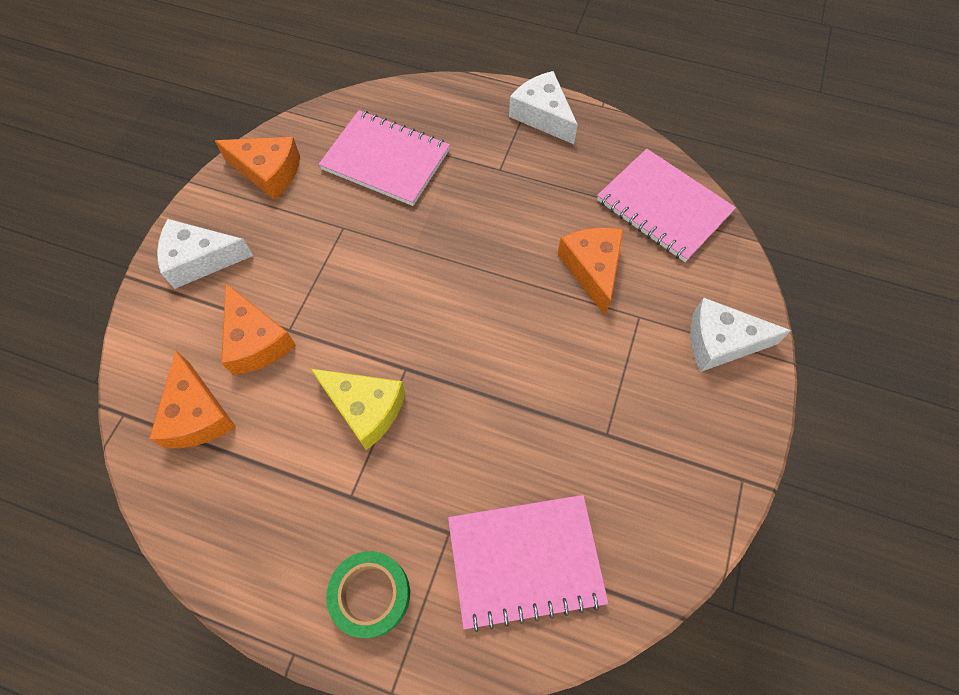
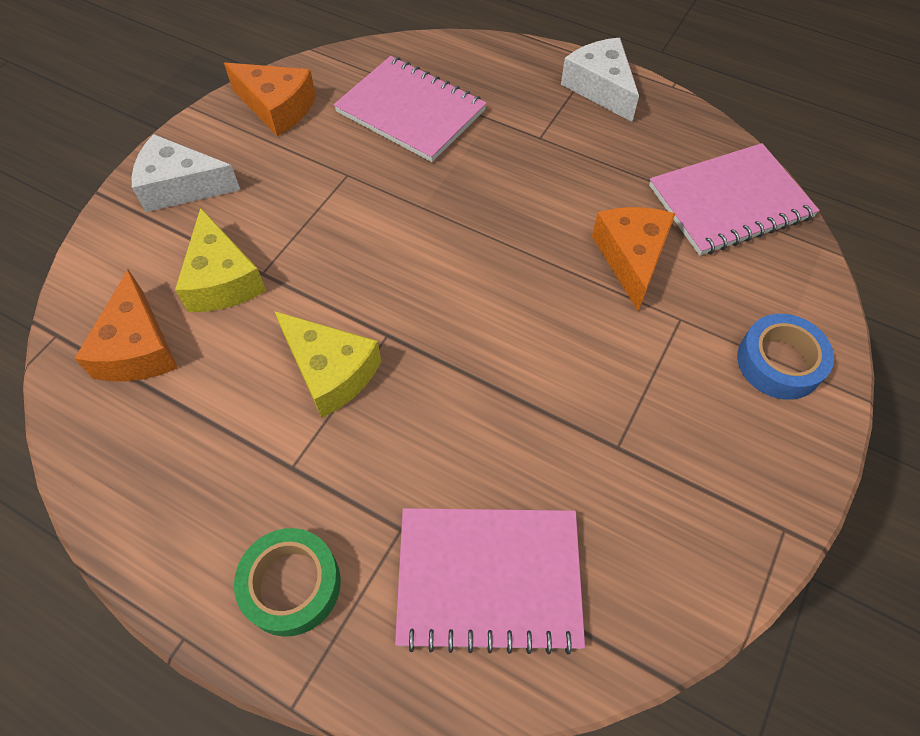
camera: 10 degrees right, 5 degrees down
orange cheese [221,283,296,375] -> yellow cheese [175,208,266,312]
pink notebook [597,149,736,262] -> pink notebook turned 75 degrees counterclockwise [649,143,820,256]
white cheese [690,298,791,372] -> blue tape [737,314,834,400]

